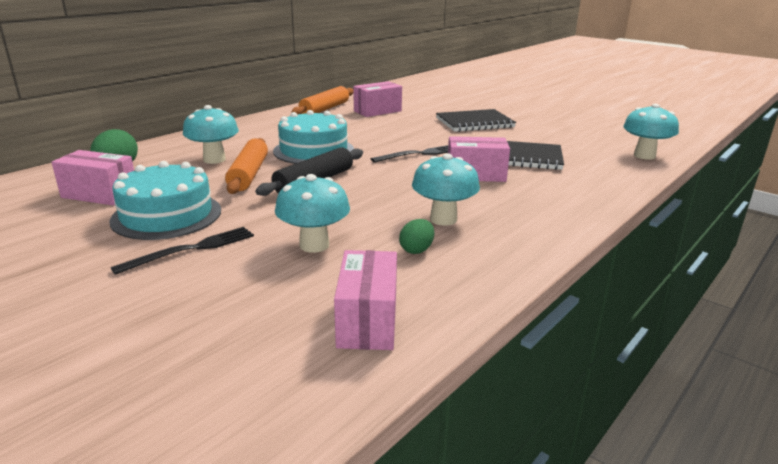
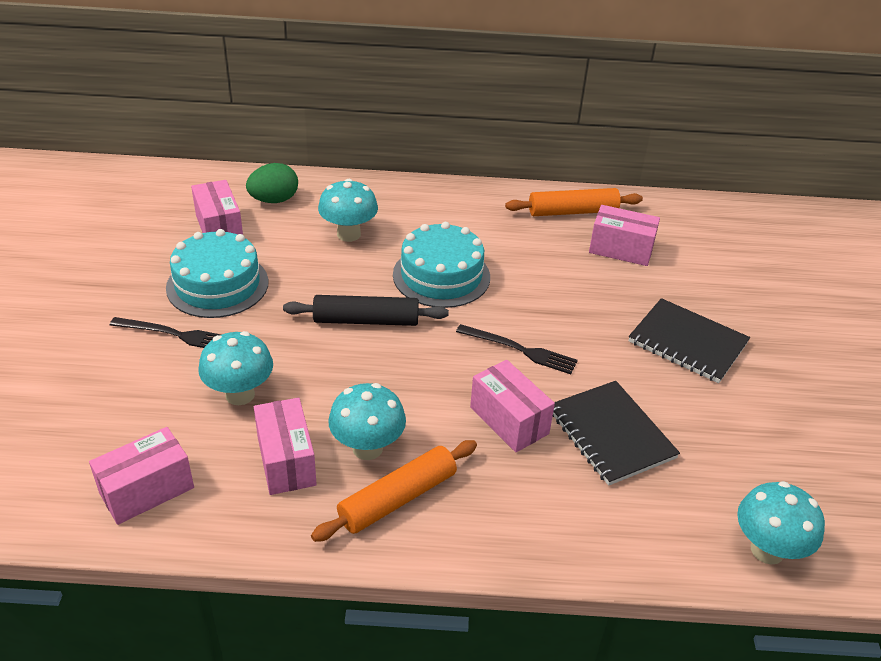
camera: 50 degrees right, 15 degrees up
orange rolling pin [225,138,268,194] -> orange rolling pin moved to [311,440,477,542]
green egg [399,219,434,254] -> pink box [254,398,317,495]

